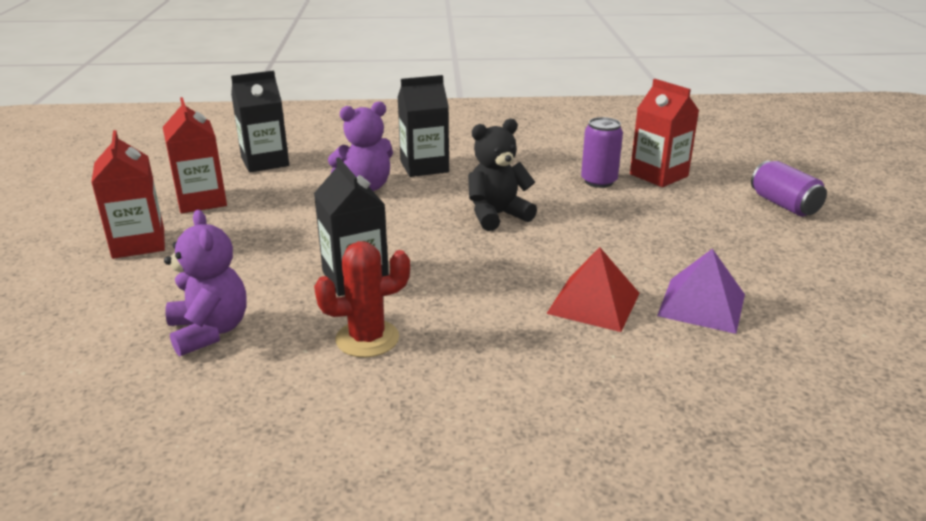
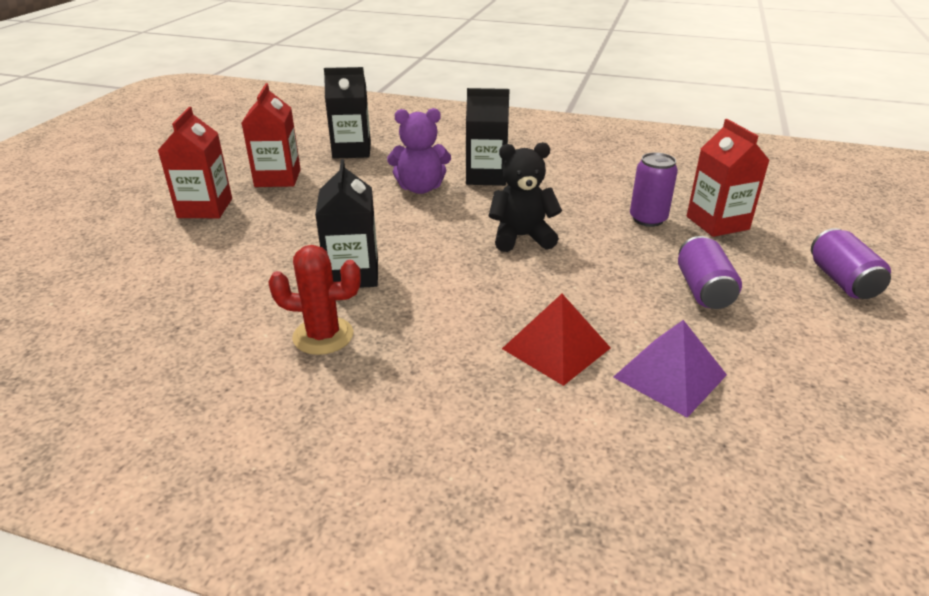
camera: 20 degrees right, 5 degrees up
purple teddy bear [164,210,247,357] -> none
none -> purple can [678,236,742,309]

